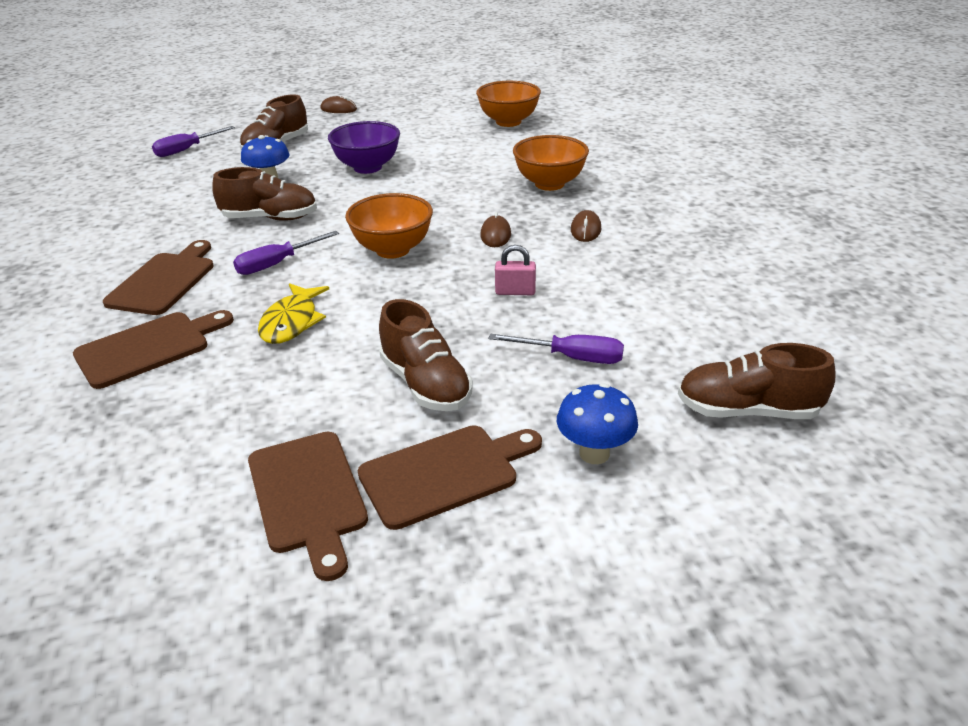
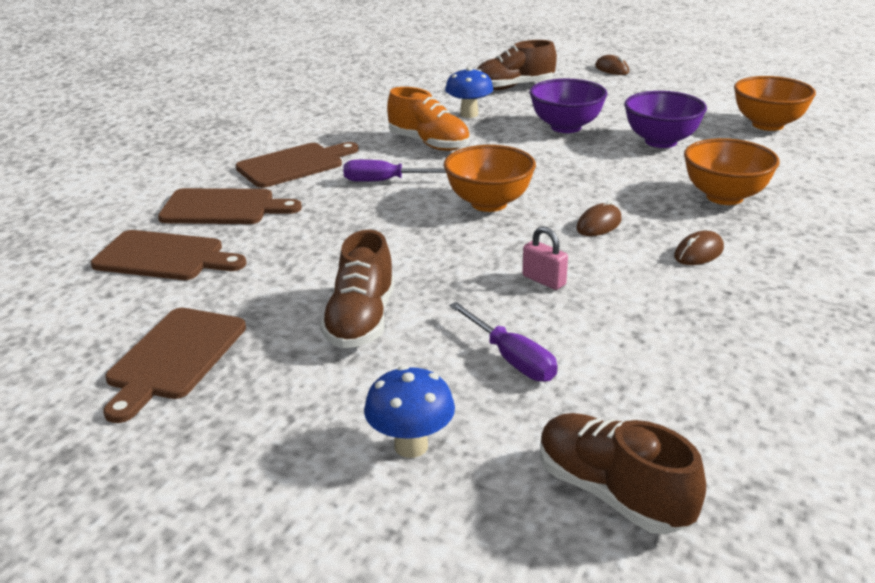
camera: 40 degrees right, 5 degrees down
purple screwdriver [152,126,235,157] -> none
brown shoe [212,167,317,221] -> orange shoe [387,87,470,151]
yellow fish [258,283,329,344] -> none
brown cutting board [358,425,542,530] -> brown cutting board moved to [91,230,247,280]
none -> purple bowl [624,91,707,148]

